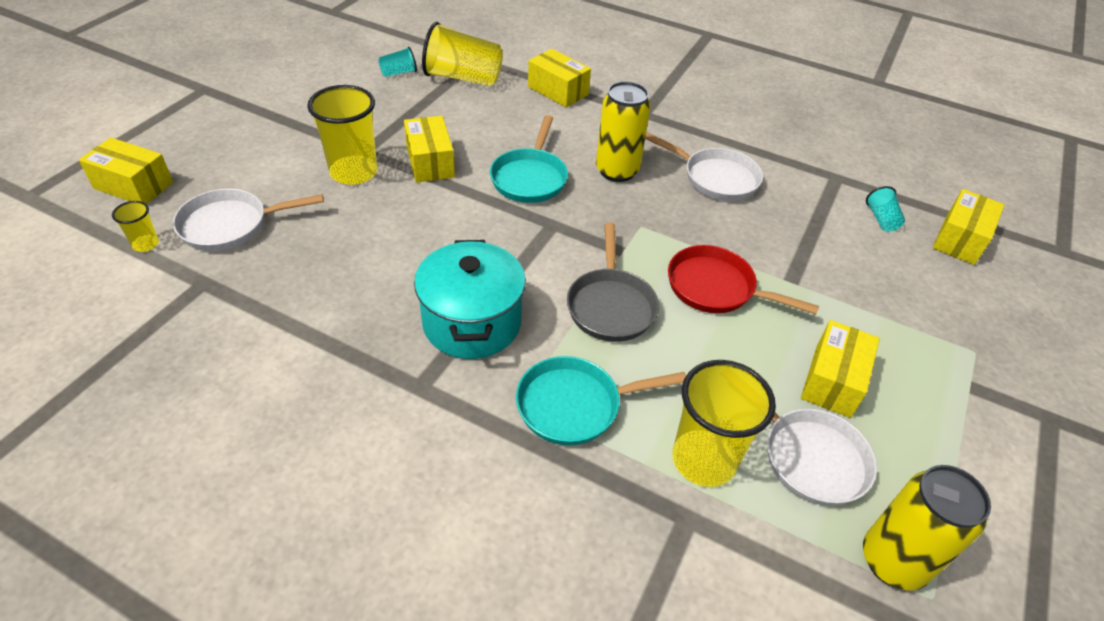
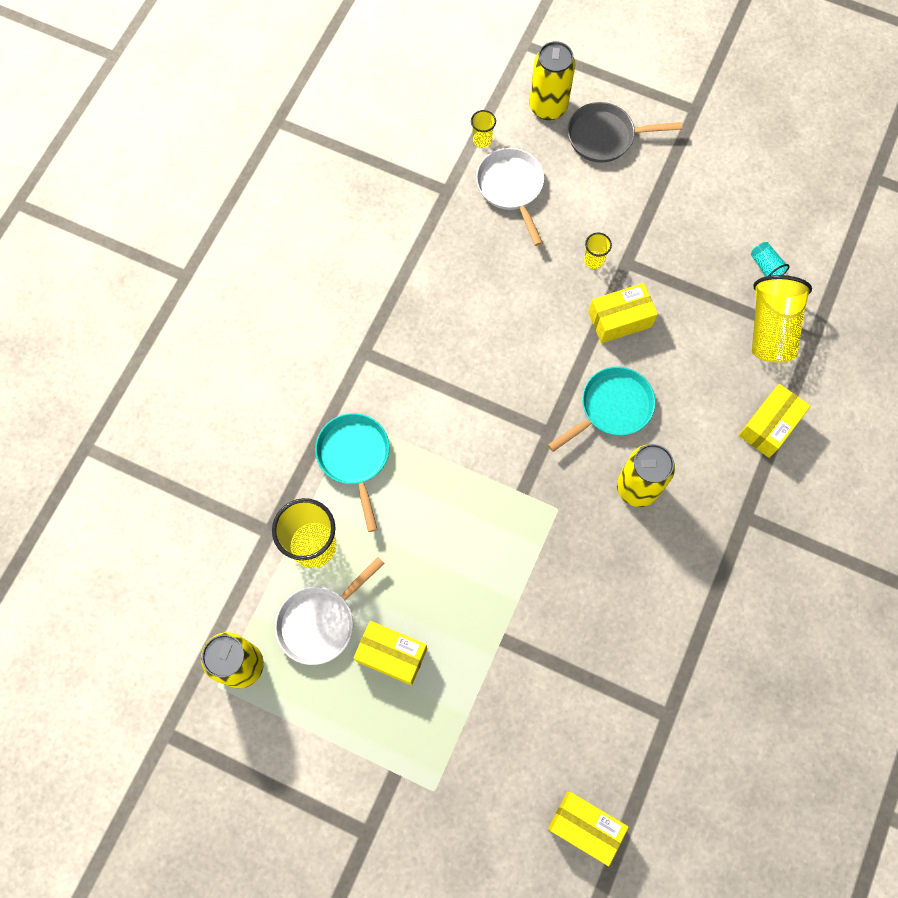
camera: 90 degrees right, 25 degrees up
yellow box [79,137,173,204] -> yellow can [529,41,575,120]
yellow cup [307,85,377,185] -> yellow cup [584,233,612,269], size x0.48
turquoise pot [414,240,526,359] -> none
turquoise pan [490,115,568,203] -> turquoise pan turned 135 degrees clockwise [548,367,656,452]
grey pan [567,223,659,342] -> grey pan moved to [568,102,682,163]
white pan [645,132,763,201] -> none
red pan [668,245,819,314] -> none
turquoise cup [866,186,905,231] -> none

